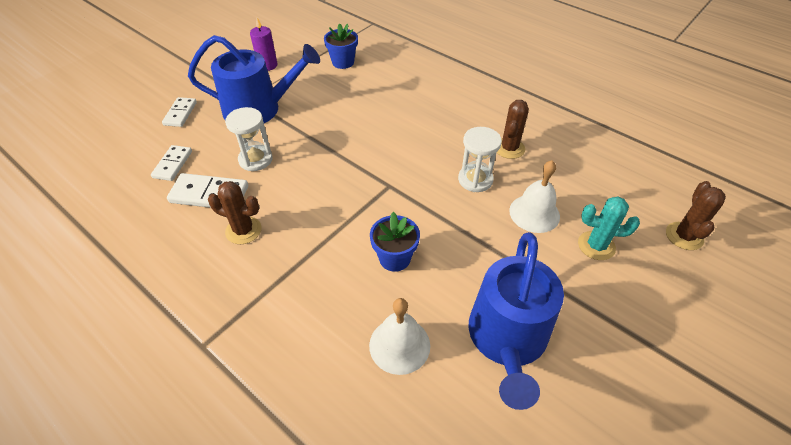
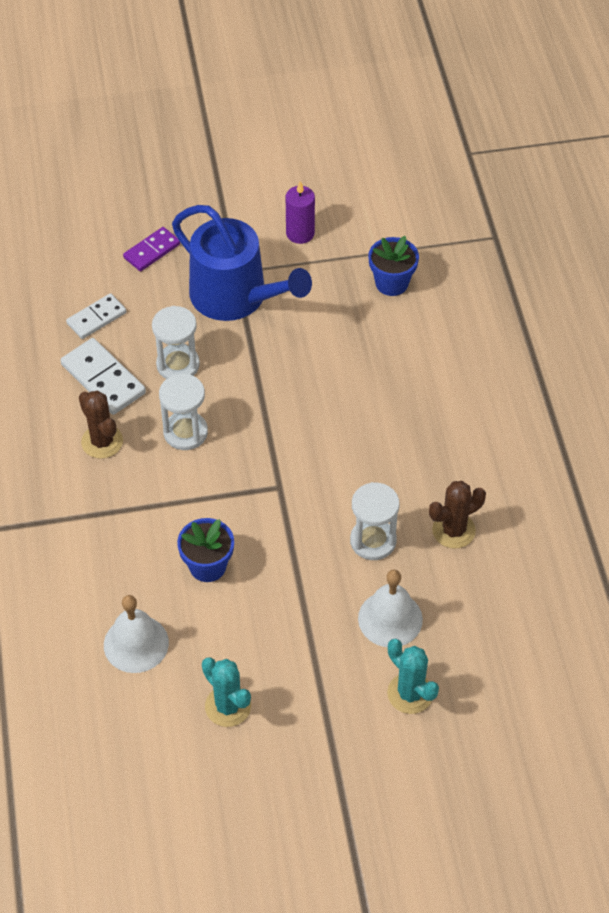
camera: 40 degrees right, 5 degrees up
white domino [162,97,197,127] -> purple domino [123,227,180,271]
blue watering can [469,232,564,410] -> turquoise cactus [202,657,251,727]
brown cactus [666,181,726,250] -> none
none -> white hourglass [159,374,208,450]

